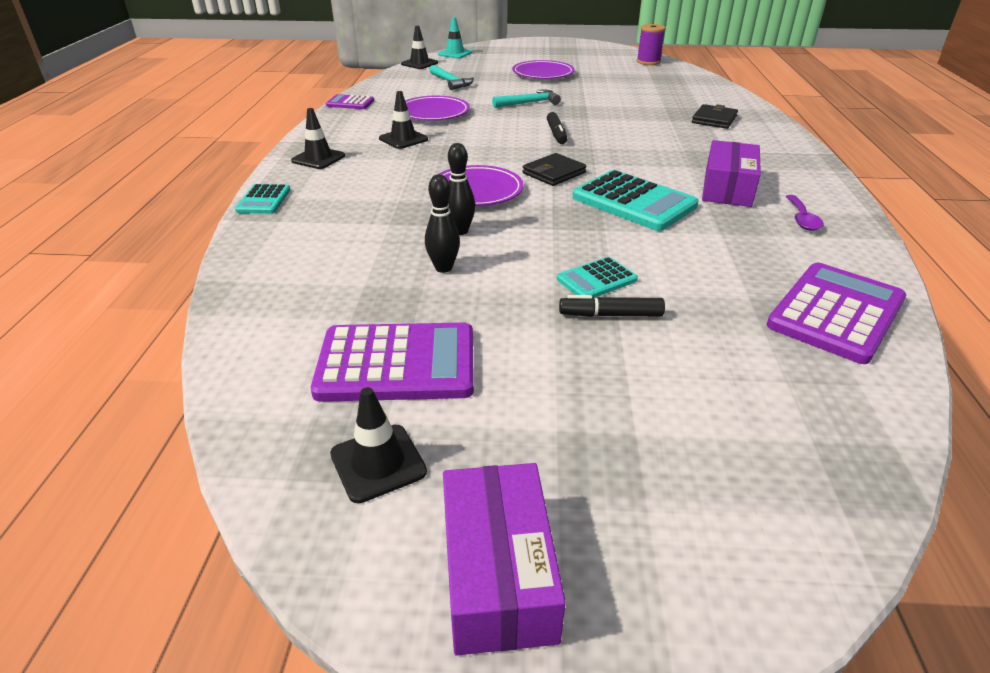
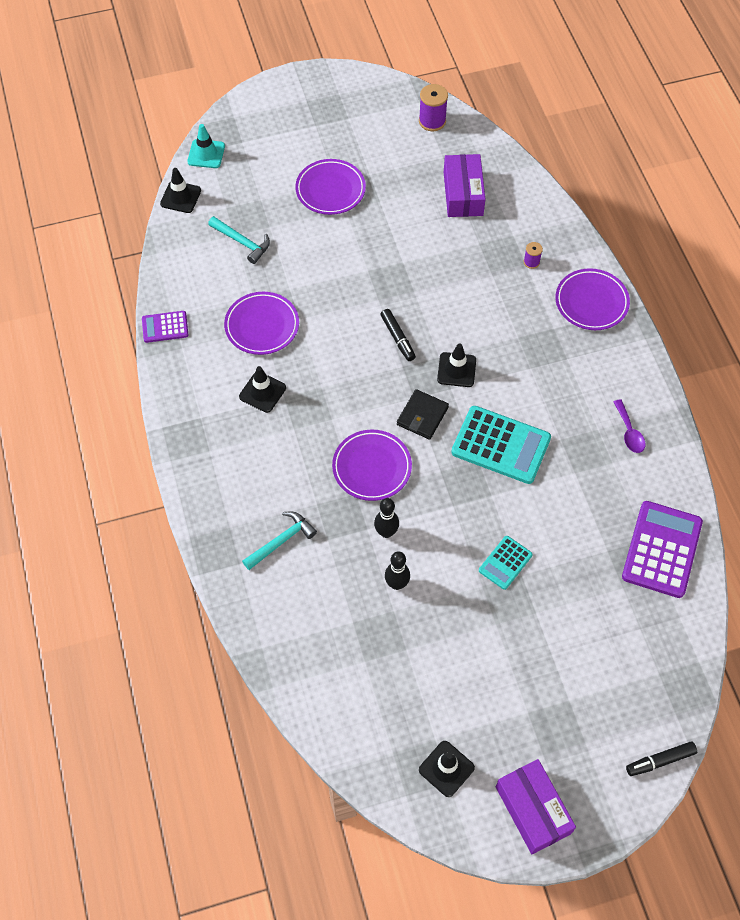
camera: 20 degrees left, 25 degrees up
turquoise calculator [235,184,291,214] -> none
black traffic cone [291,108,345,169] -> black traffic cone moved to [437,344,476,387]
purple calculator [311,322,474,402] -> none
turquoise hammer [492,90,561,108] -> turquoise hammer moved to [242,511,317,570]
black marker [559,295,665,317] -> black marker moved to [626,741,697,776]
black wallet [692,104,738,129] -> purple spool [524,242,543,269]
purple box [702,140,761,207] -> purple box moved to [444,154,486,217]
none -> purple plate [555,268,630,330]

